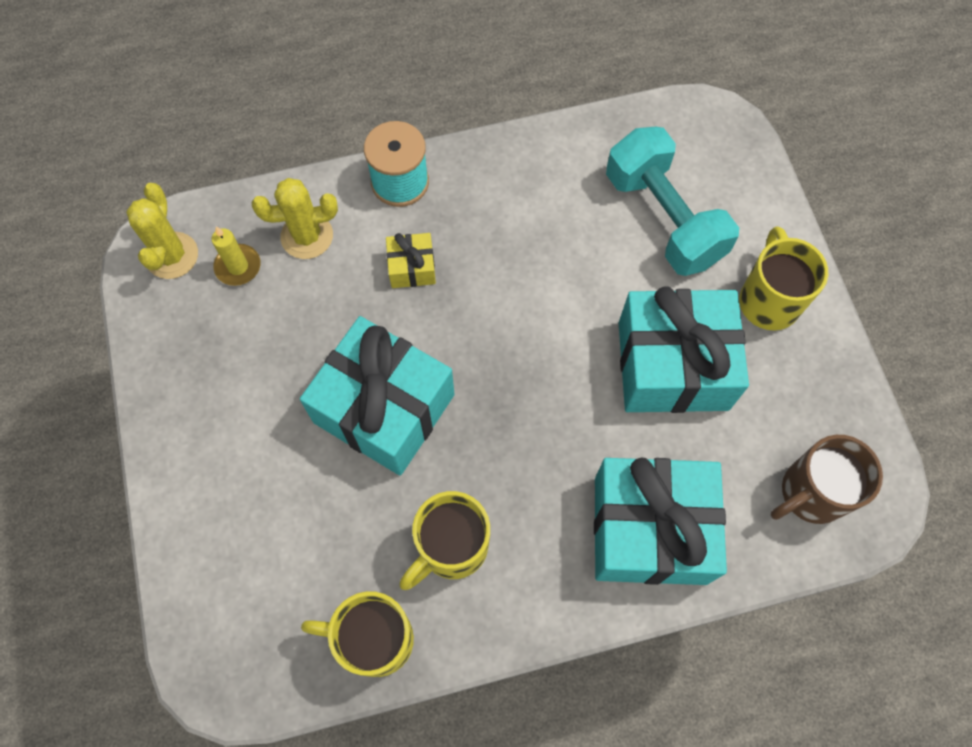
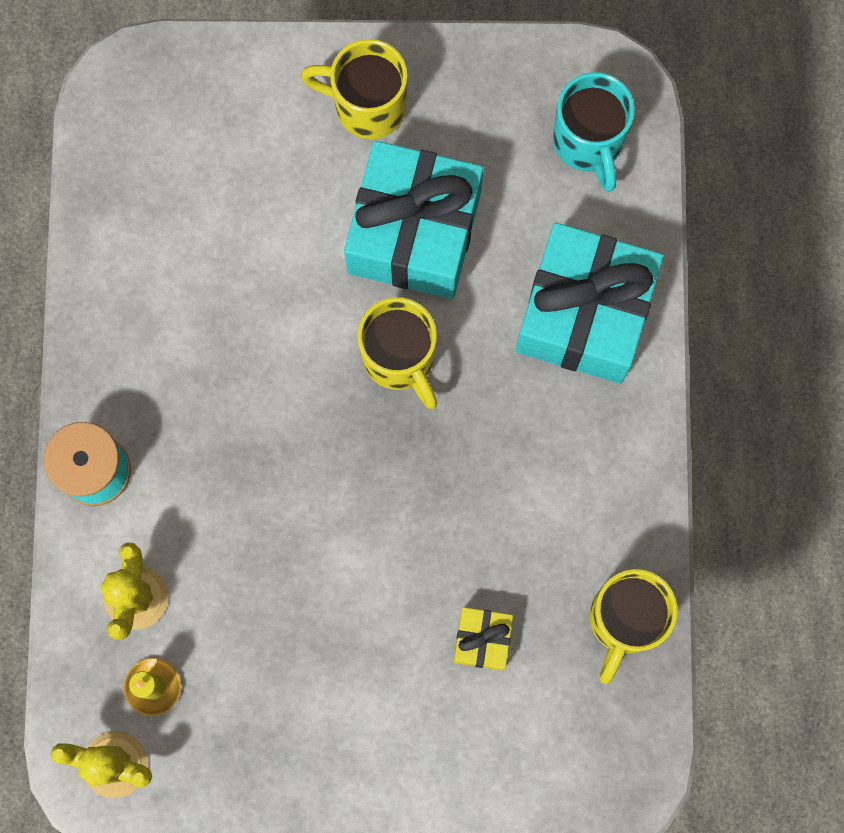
camera: 75 degrees left, 10 degrees up
turquoise gift [300,316,455,476] -> none
yellow gift [386,233,436,288] -> yellow gift moved to [454,607,513,671]
yellow mug [399,491,490,590] -> yellow mug moved to [357,297,437,409]
turquoise dumbbell [606,127,739,276] -> none
brown mug [771,435,883,524] -> turquoise mug [553,72,635,192]

